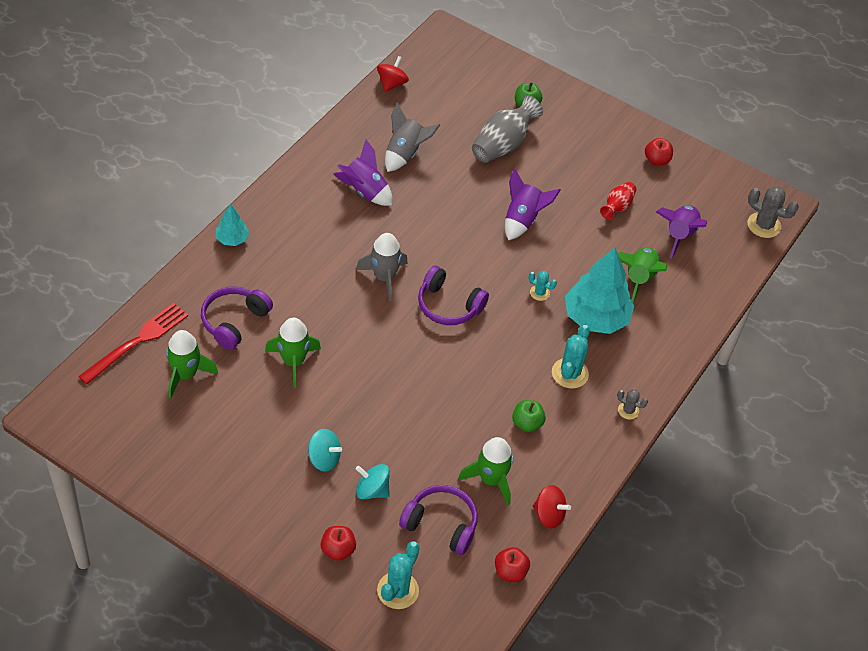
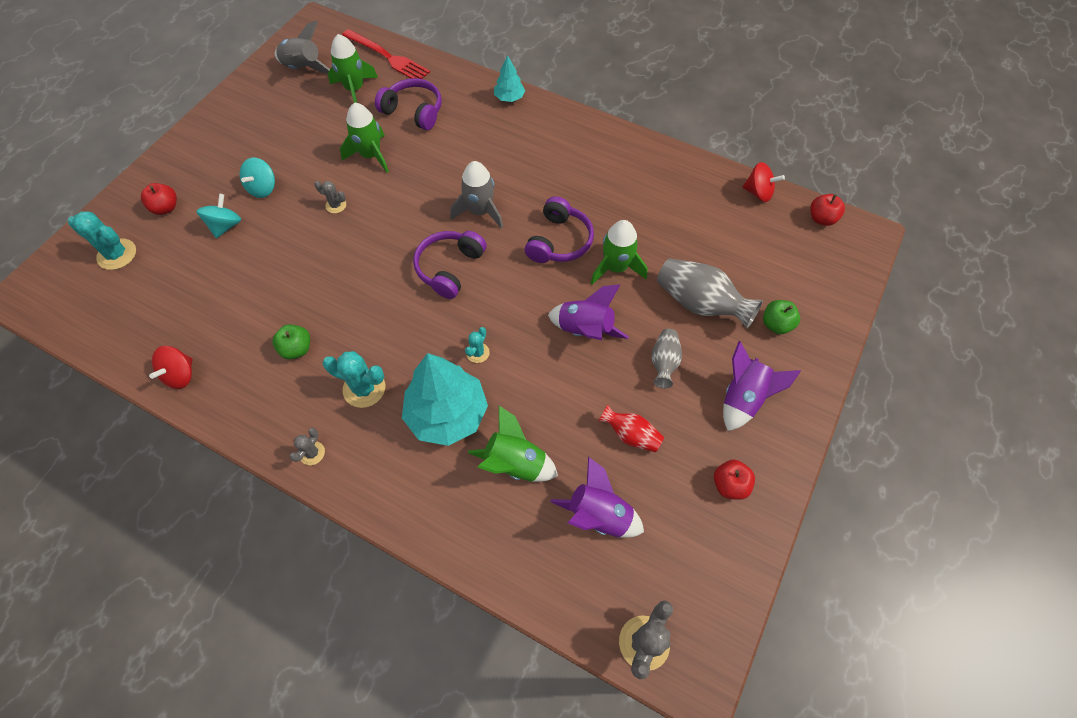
camera: 90 degrees right, 10 degrees up
purple rocket [334,140,393,206] -> purple rocket moved to [723,341,801,431]
grey rocket [385,102,440,172] -> grey rocket moved to [275,21,330,73]
purple headphones [399,485,478,555] -> purple headphones moved to [525,196,594,263]
green rocket [458,437,513,505] -> green rocket moved to [591,220,648,285]
red apple [495,547,530,582] -> red apple moved to [810,194,845,226]
none -> grey cactus [314,181,346,213]
none -> grey vase [651,329,682,388]

